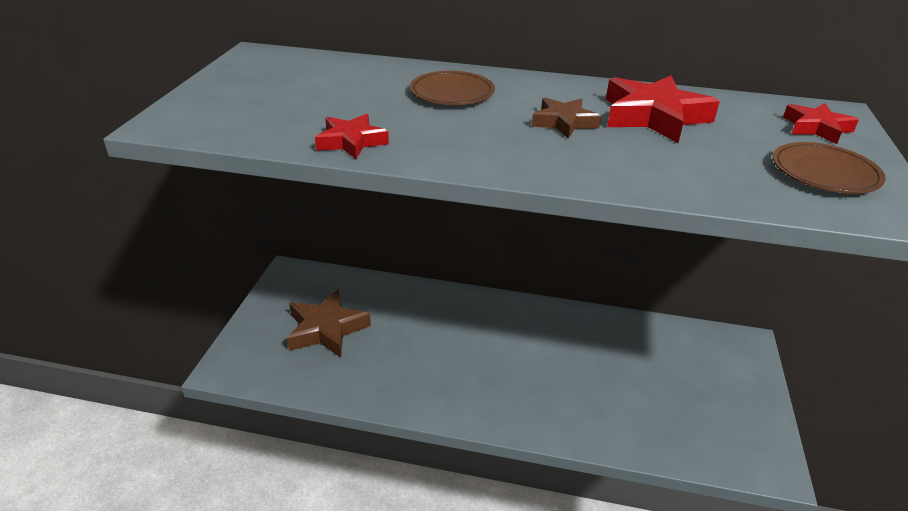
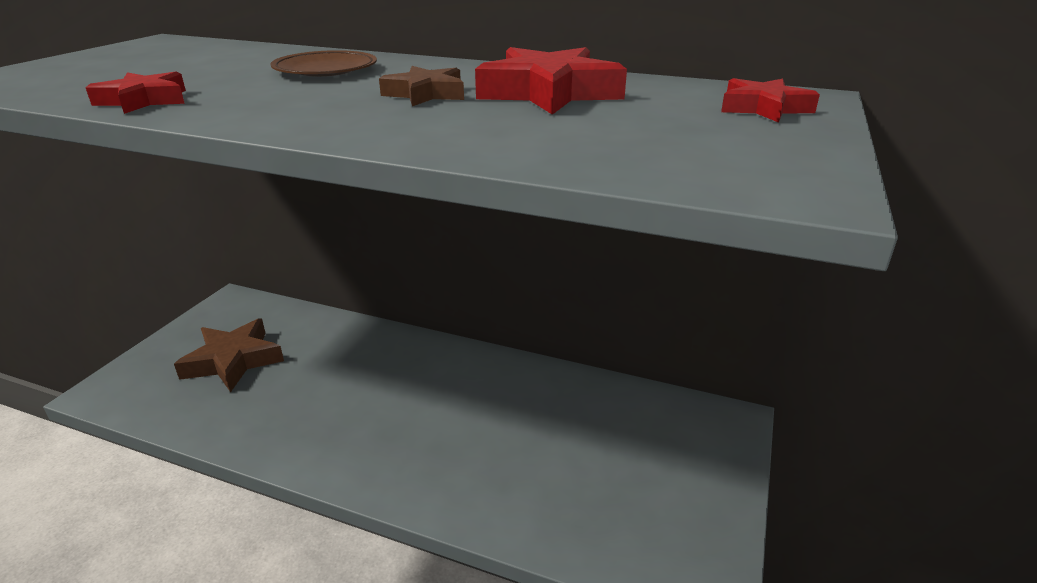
camera: 10 degrees right, 5 degrees down
brown plate [773,142,886,194] -> none

